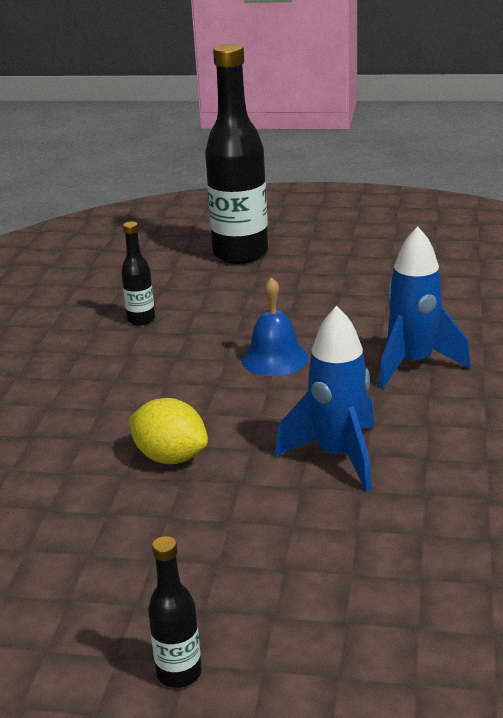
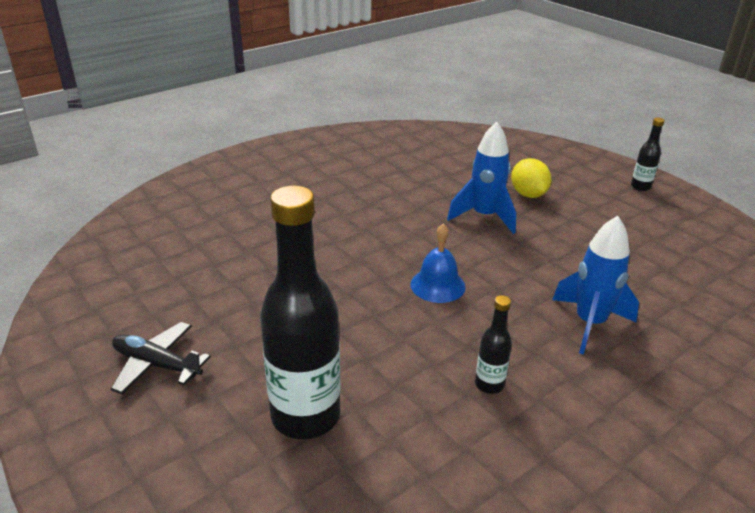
camera: 140 degrees left, 5 degrees up
yellow lemon [129,398,208,464] -> yellow lemon moved to [511,158,552,198]
blue rocket [379,226,471,389] -> blue rocket moved to [552,216,639,354]
none -> black plane [111,322,211,395]

